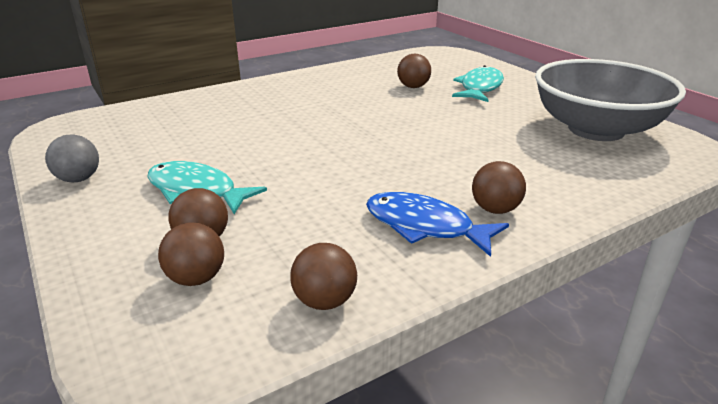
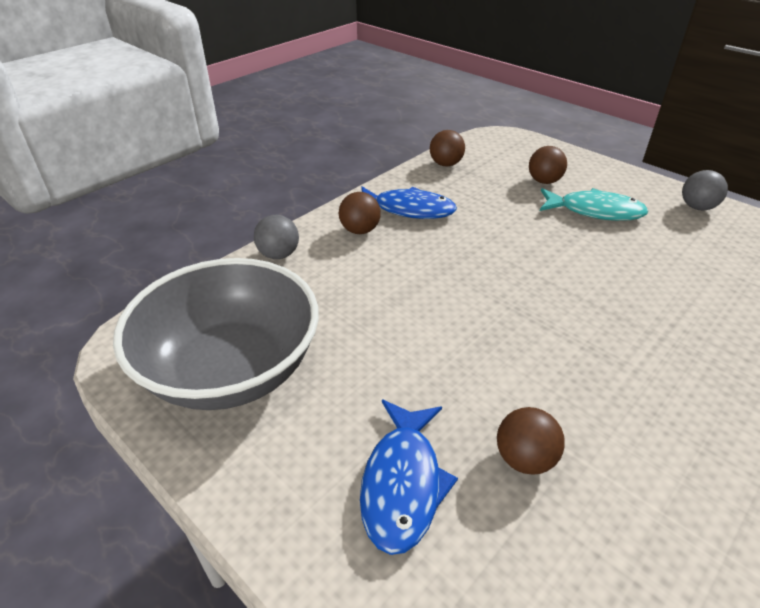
camera: 165 degrees right, 10 degrees up
brown ball [158,222,224,286] -> none
turquoise fish [452,65,504,102] -> blue fish [360,400,458,555]
none -> grey ball [254,215,299,259]

